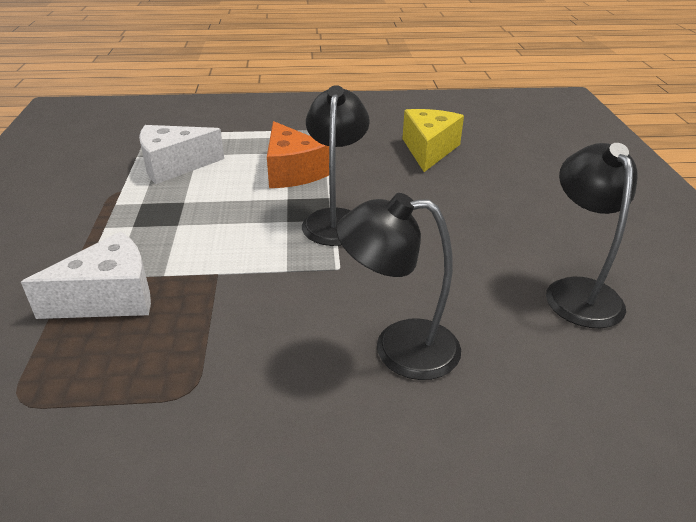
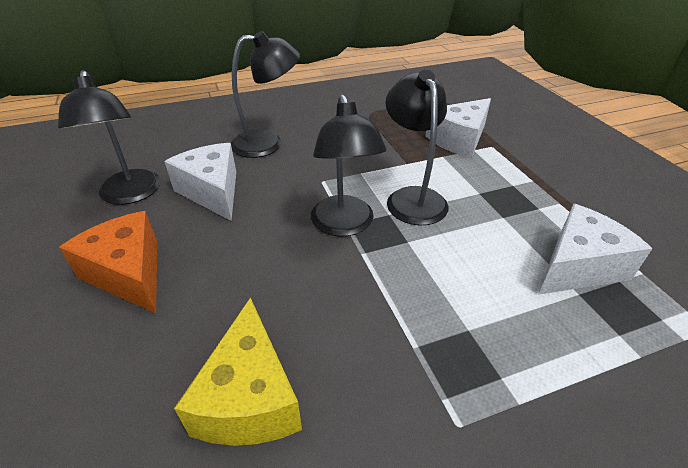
camera: 165 degrees right, 5 degrees up
orange cheese [267,121,329,188] -> orange cheese moved to [59,211,158,313]
none -> white cheese [164,143,236,221]
none -> black lamp [386,70,448,225]

